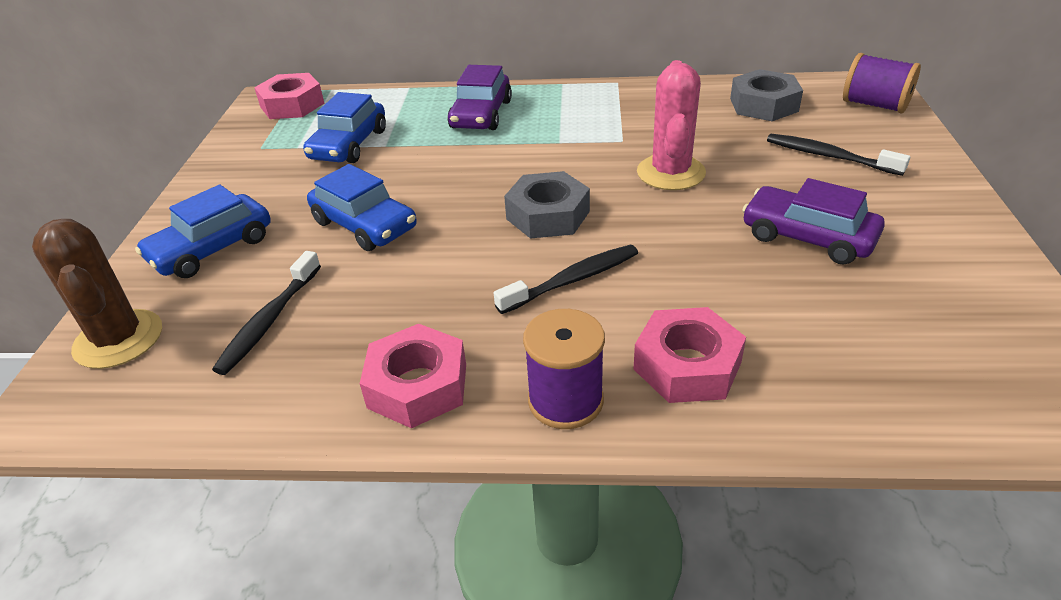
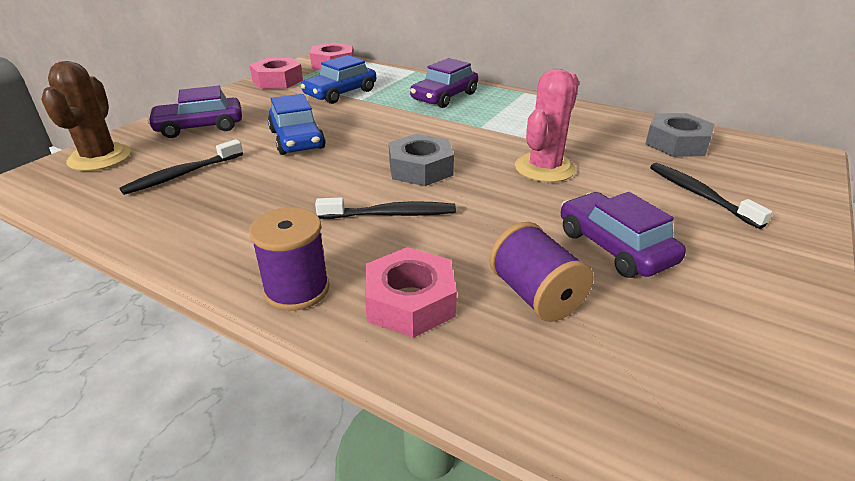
camera: 25 degrees right, 5 degrees down
blue car [135,184,271,278] -> purple car [147,86,242,138]
pink nut [360,324,466,428] -> pink nut moved to [249,58,303,89]
purple spool [843,53,921,113] -> purple spool moved to [489,222,594,322]

